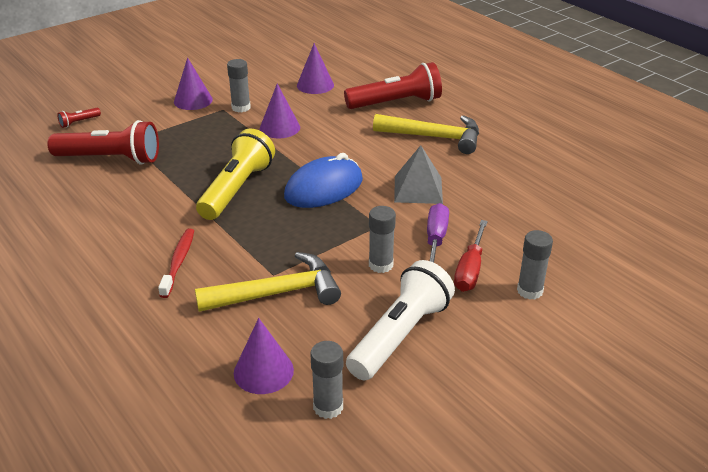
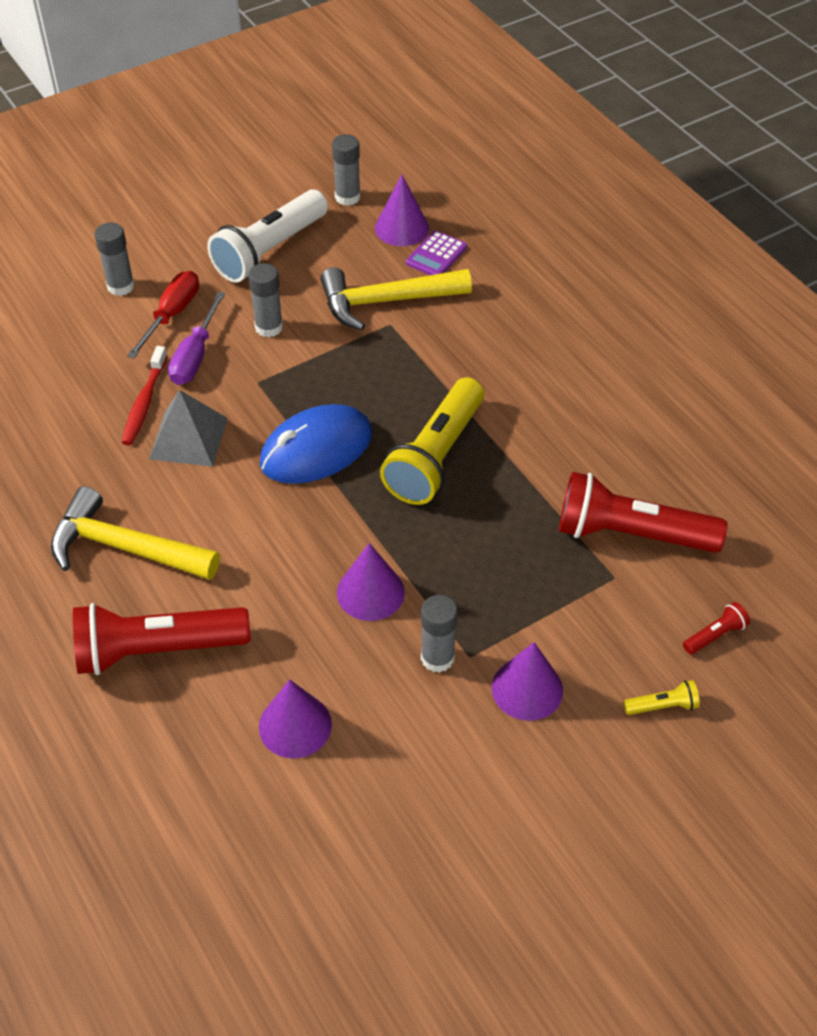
camera: 175 degrees left, 15 degrees up
red toothbrush [158,228,194,298] -> red toothbrush moved to [122,346,167,445]
none -> purple calculator [406,230,467,275]
none -> yellow flashlight [624,680,700,715]

